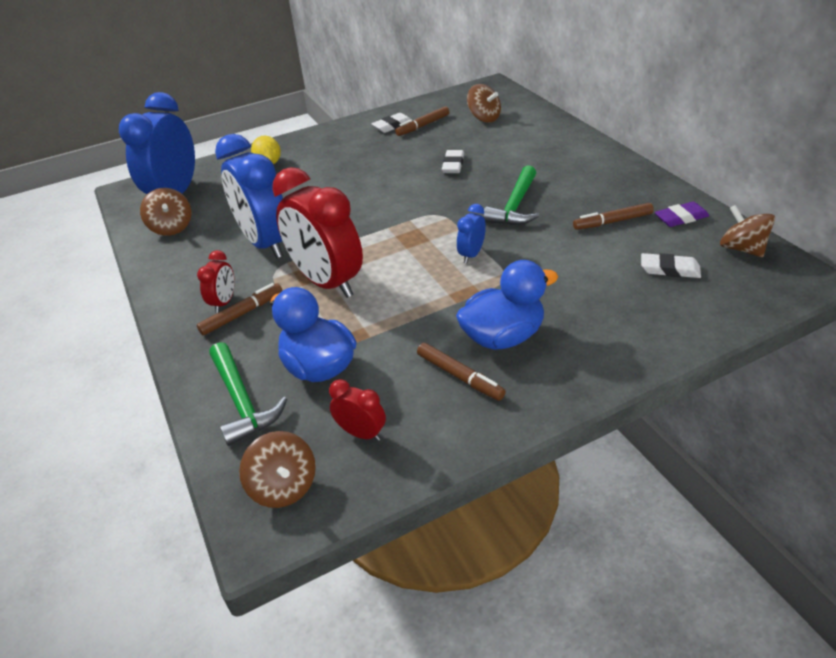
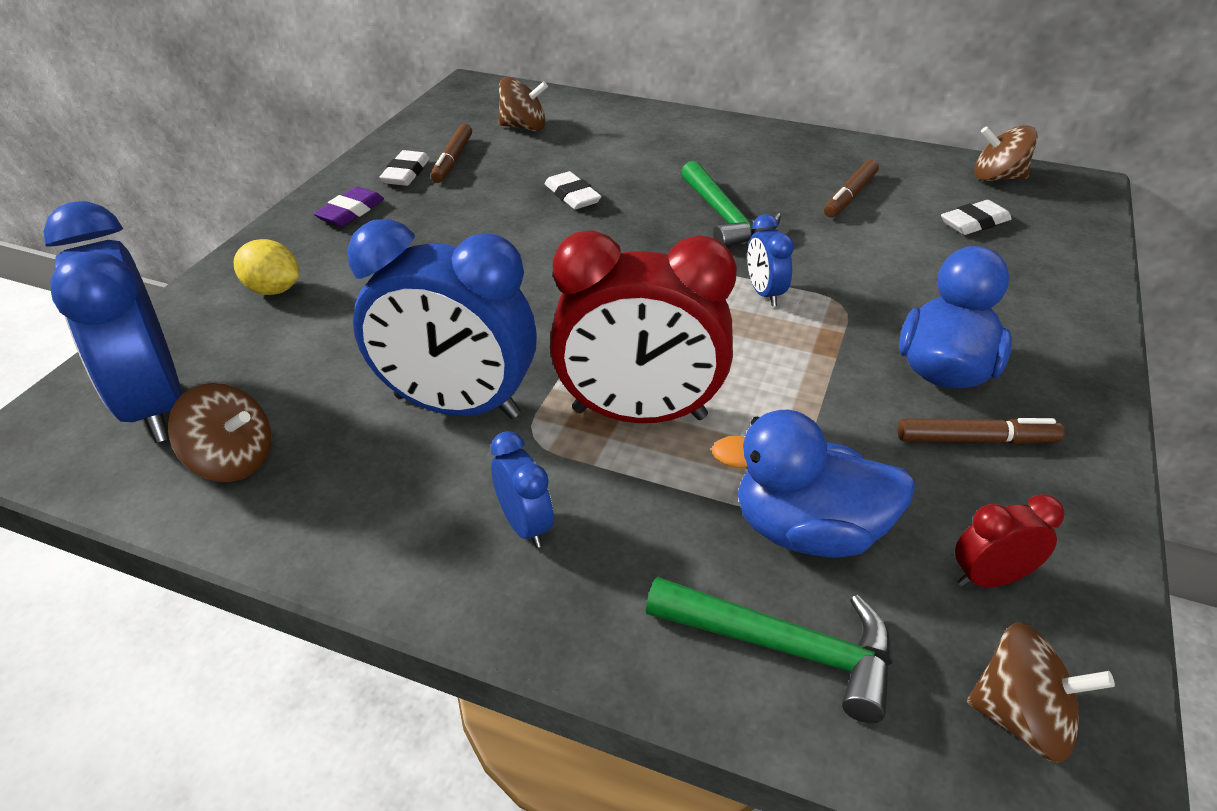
camera: 45 degrees left, 0 degrees up
red clock [197,250,235,313] -> blue clock [490,431,554,548]
brown marker [197,283,283,335] -> none
purple eraser [655,201,709,227] -> purple eraser moved to [313,187,384,226]

